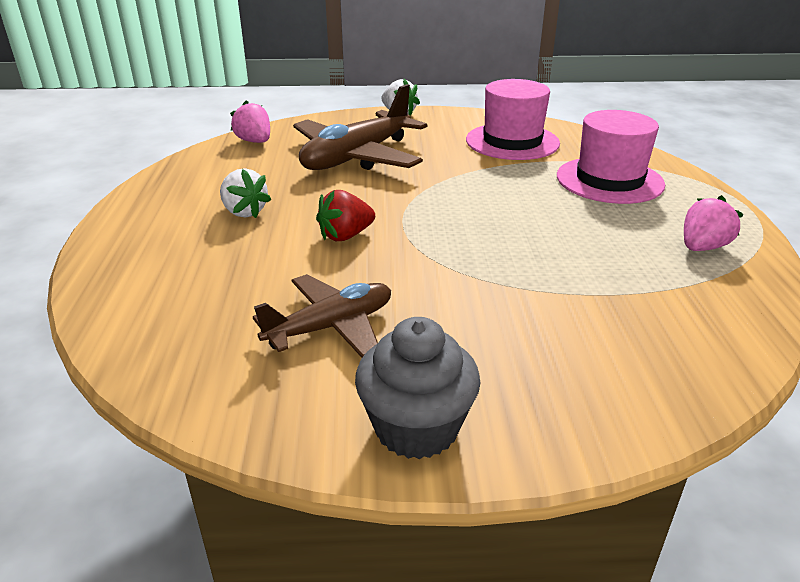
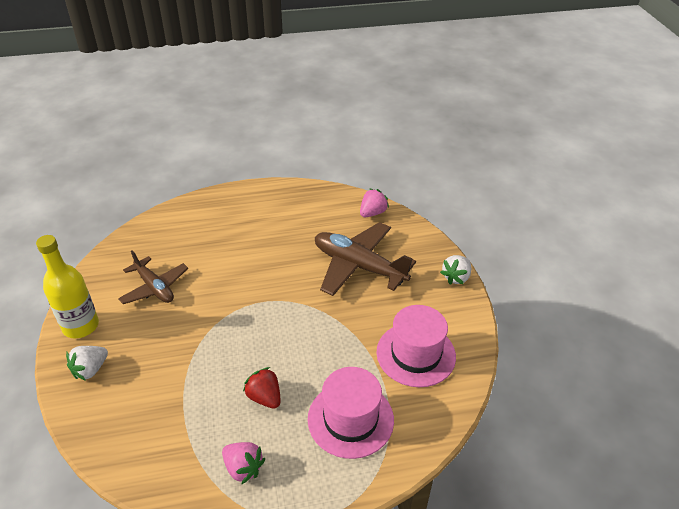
camera: 80 degrees right, 10 degrees up
white strawberry [220,168,271,218] -> white strawberry moved to [66,346,108,381]
red strawberry [316,190,375,241] -> red strawberry moved to [243,367,281,409]
grey cupcake [355,317,481,459] -> yellow bottle [36,235,99,338]

